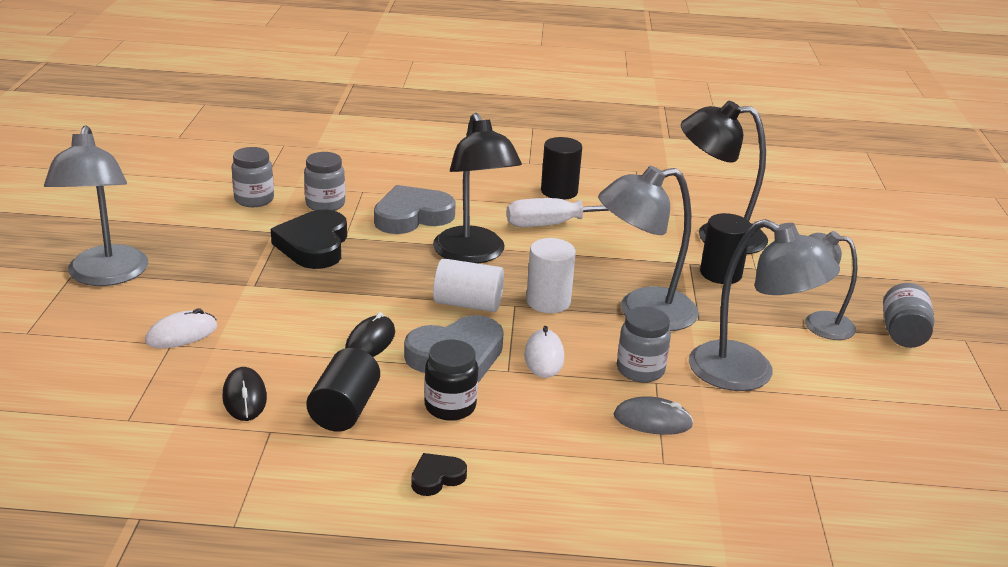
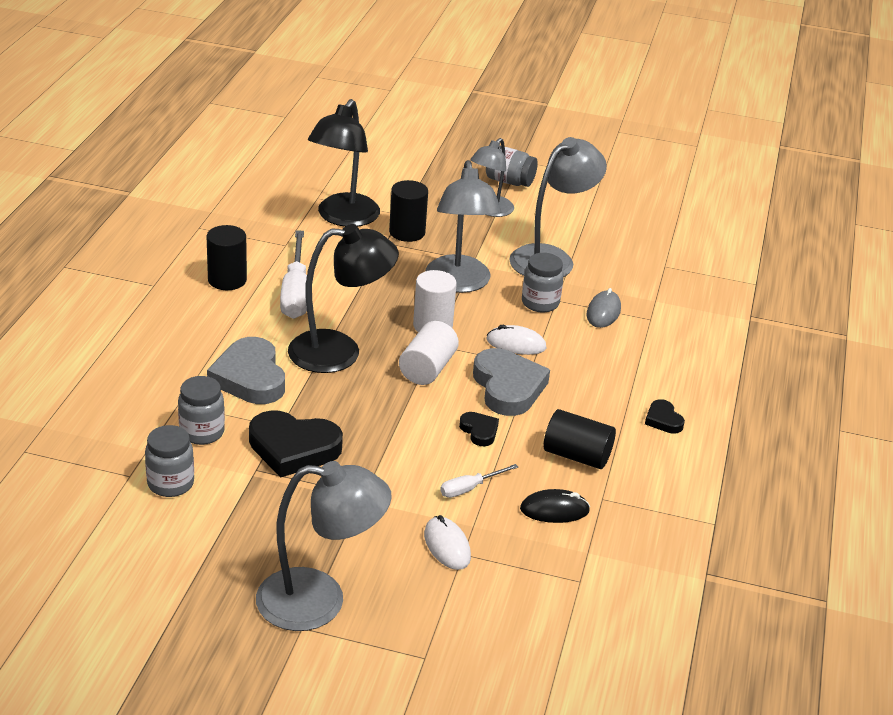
camera: 80 degrees left, 5 degrees up
black mouse [345,312,395,357] -> black heart [459,412,499,446]
black jar [424,340,478,421] -> none
none -> white screwdriver [440,464,518,498]

